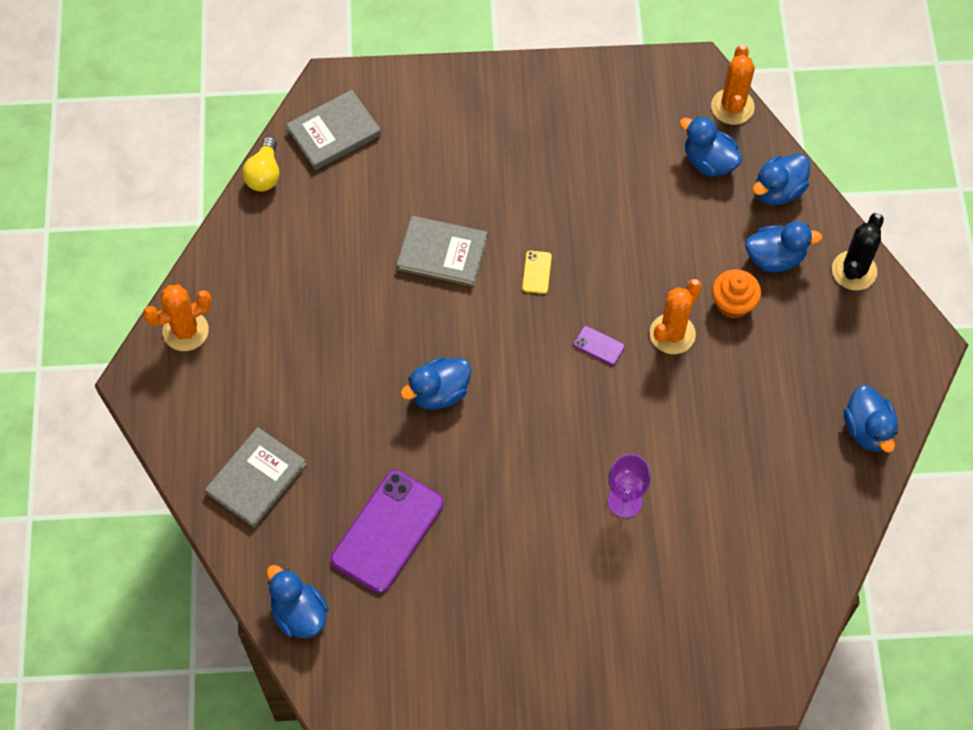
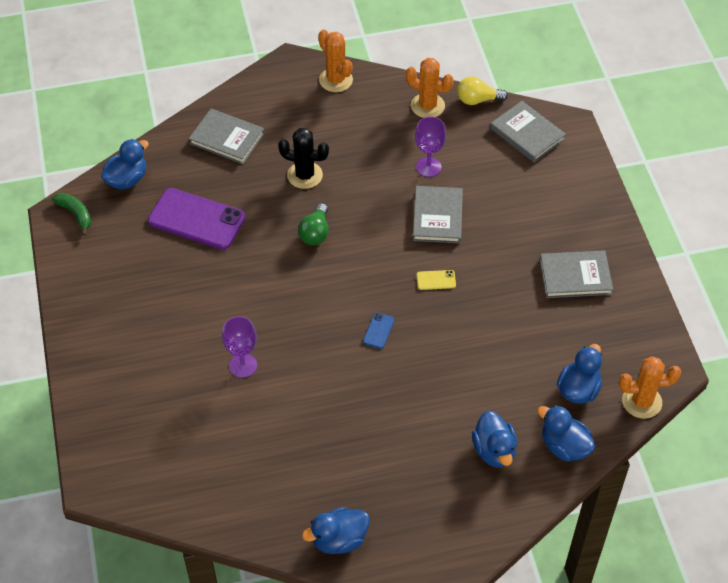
camera: 80 degrees right, 10 degrees down
blue duck [400,357,471,410] -> green light bulb [298,203,329,245]
purple phone [574,326,625,365] -> blue phone [363,312,394,349]
orange cactus [650,279,702,354] -> orange cactus moved to [406,58,453,118]
orange cupcake [712,269,761,319] -> none
black cactus [832,213,884,290] -> black cactus moved to [278,128,329,189]
none -> green banana [52,193,91,236]
none -> purple goblet [415,117,446,177]
none -> grey book [540,250,613,298]

